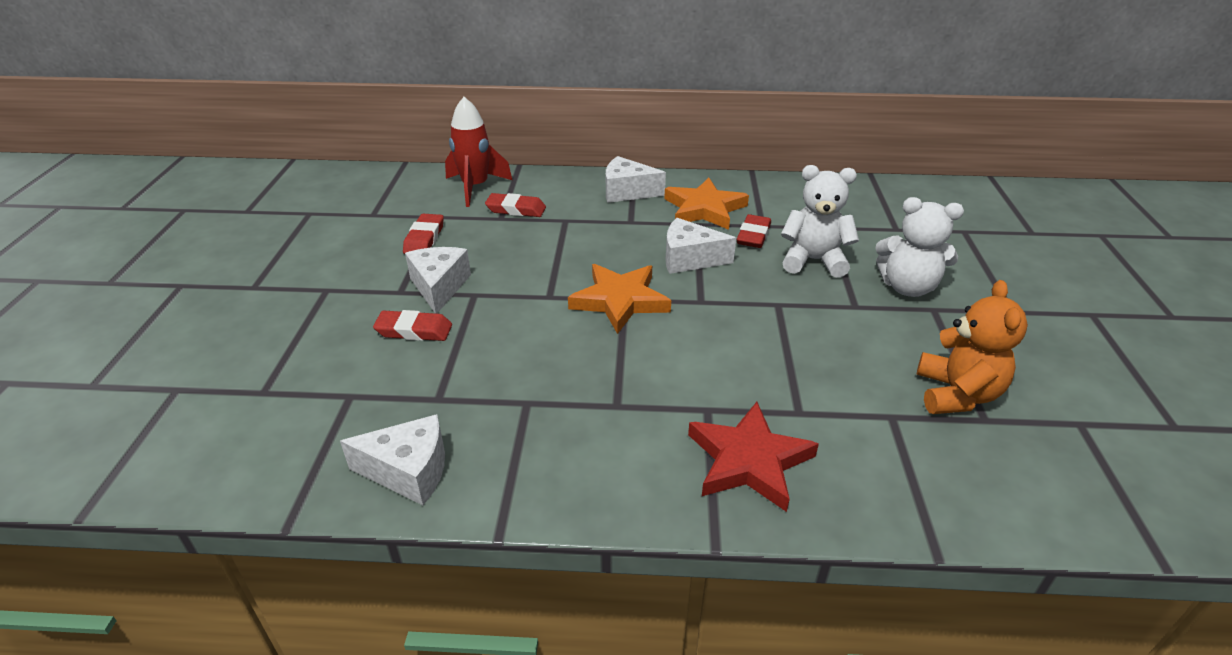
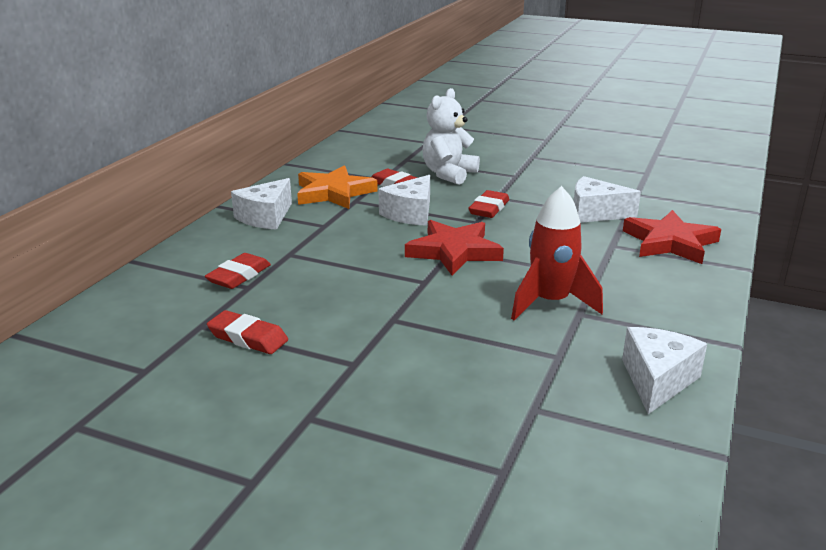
camera: 70 degrees left, 10 degrees down
red eraser [373,310,452,341] -> red eraser moved to [469,190,509,218]
white cheese [405,247,471,314] -> white cheese moved to [574,176,641,223]
red rocket [445,97,512,207] -> red rocket moved to [511,186,603,321]
orange star [568,264,671,334] -> red star [405,220,504,276]
white teddy bear [875,197,964,297] -> none
orange teddy bear [917,280,1028,414] -> none

